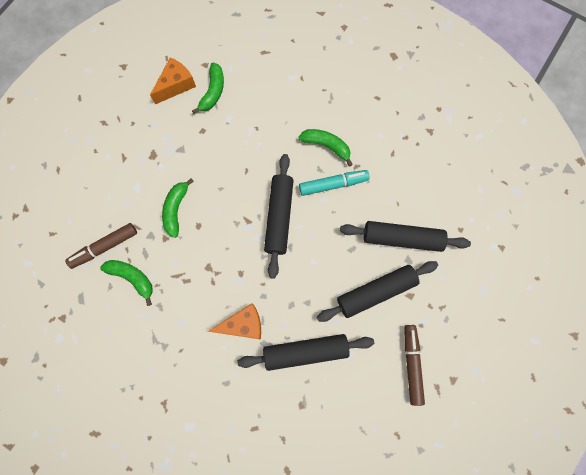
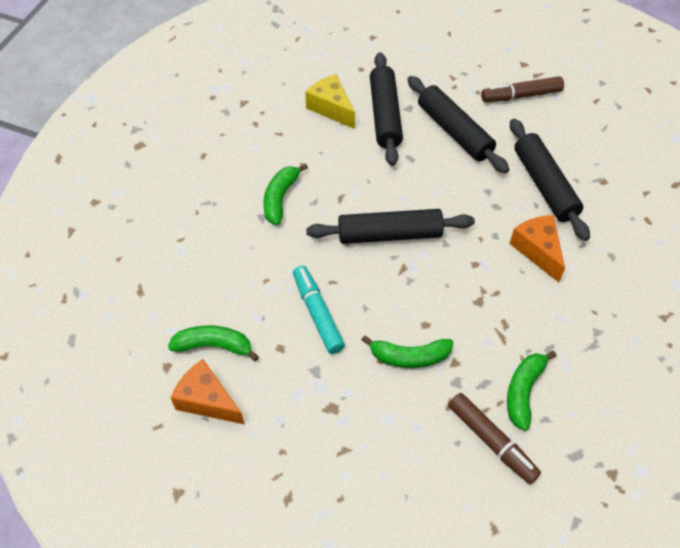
camera: 100 degrees left, 20 degrees down
turquoise marker [299,170,369,196] -> turquoise marker moved to [293,266,345,354]
none -> yellow cheese [305,74,355,129]

